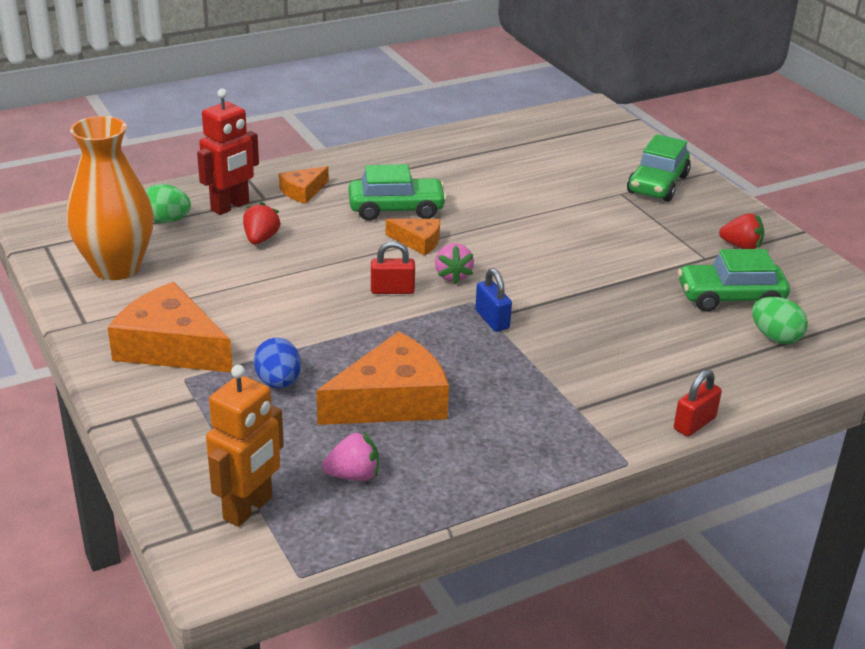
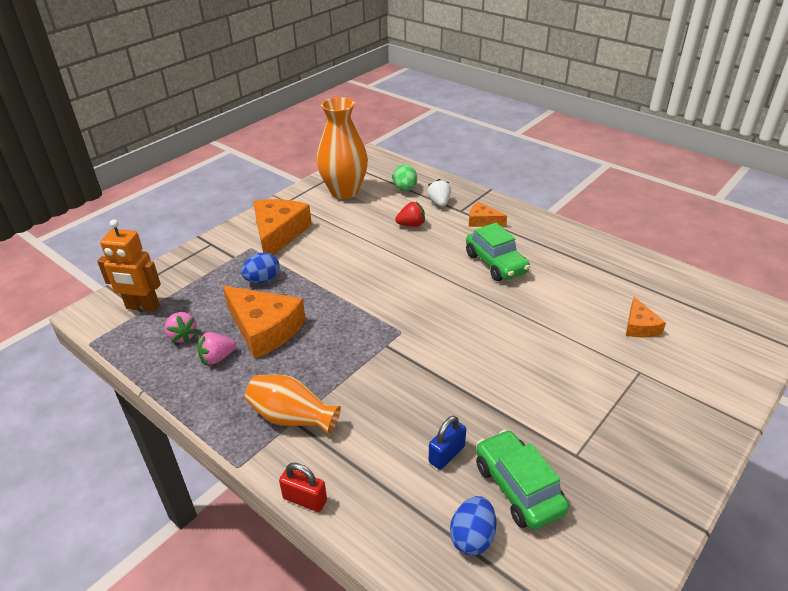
camera: 70 degrees right, 5 degrees up
red robot [197,89,259,215] -> white strawberry [427,179,451,207]
red padlock [371,241,415,294] -> none
orange cheese [386,219,440,255] -> orange cheese moved to [626,297,666,338]
pink strawberry [435,243,474,284] -> pink strawberry moved to [198,332,236,365]
blue padlock [475,268,512,332] -> blue padlock moved to [429,416,466,470]
green car [627,134,691,201] -> none
red strawberry [719,213,764,249] -> none
green egg [752,297,808,344] -> blue egg [450,496,496,555]
none -> orange vase [245,375,341,435]

